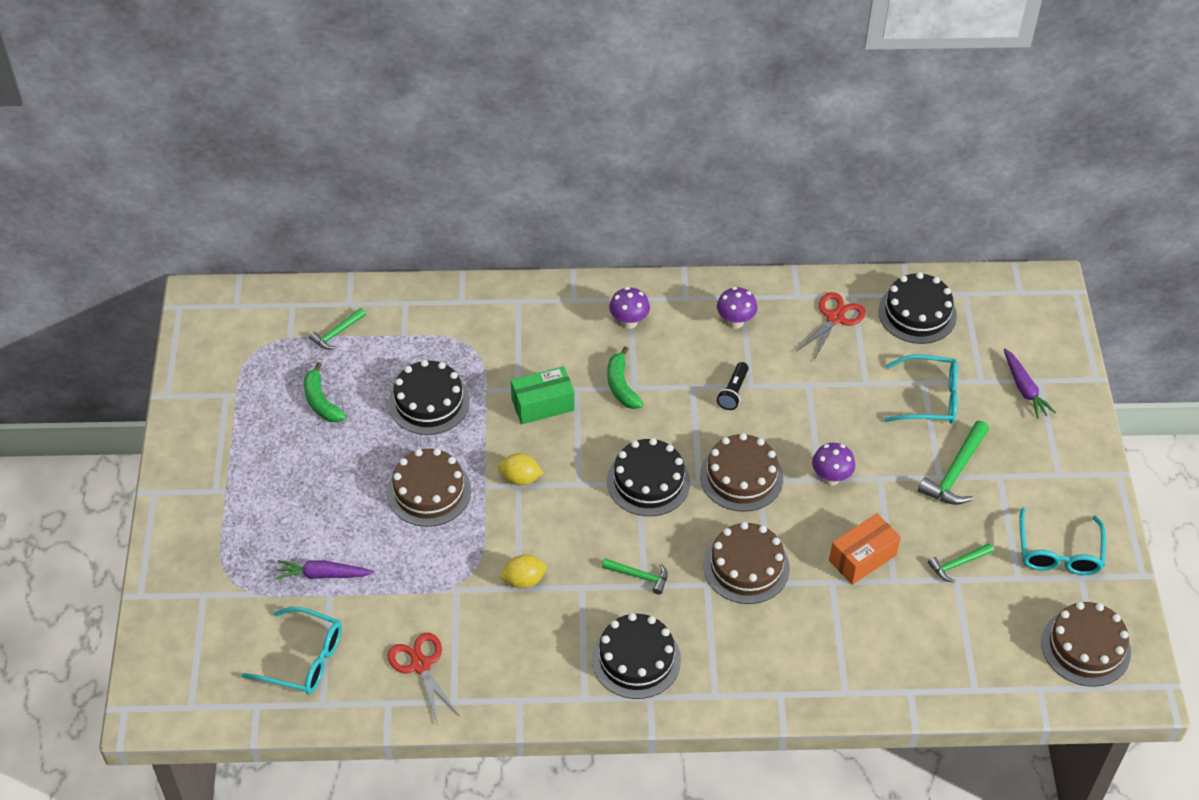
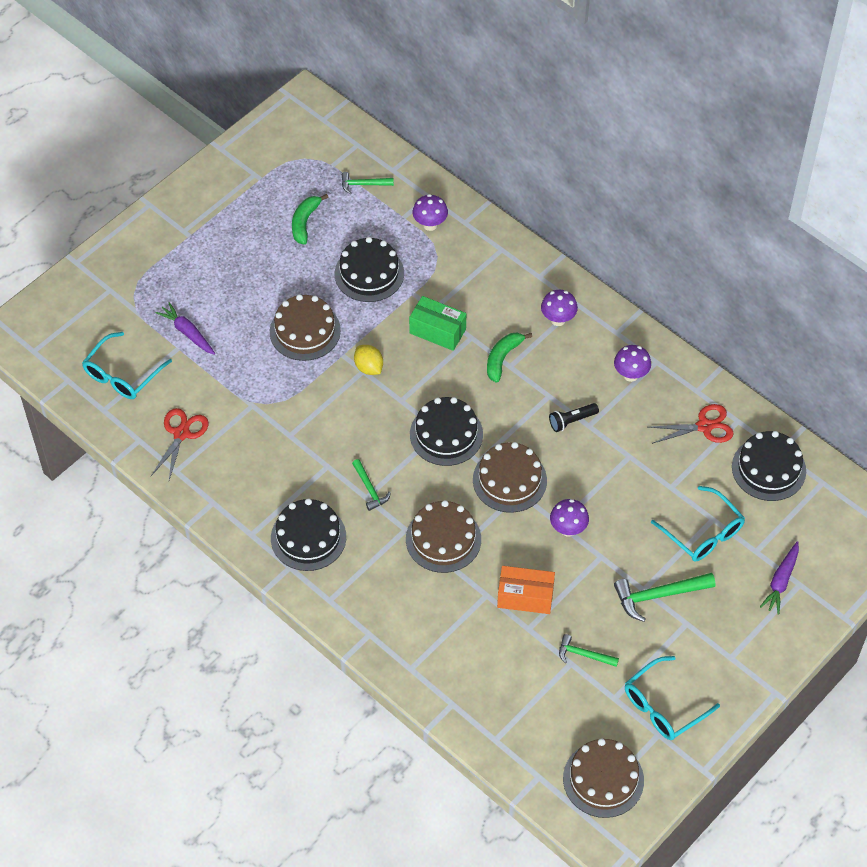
camera: 45 degrees right, 5 degrees up
turquoise glasses [242,607,342,694] -> turquoise glasses turned 60 degrees clockwise [82,332,172,399]
yellow lemon [500,555,547,588] -> none
none -> purple mushroom [413,194,448,231]

